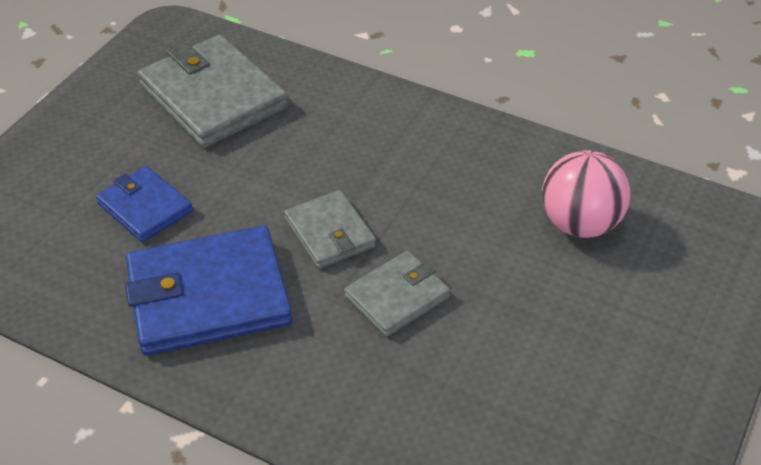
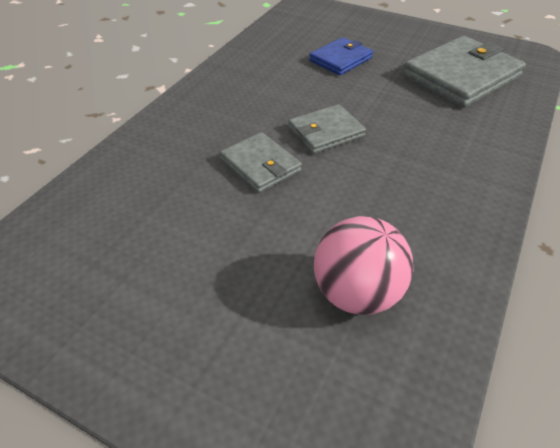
camera: 90 degrees right, 0 degrees up
blue wallet [125,226,292,356] -> none

